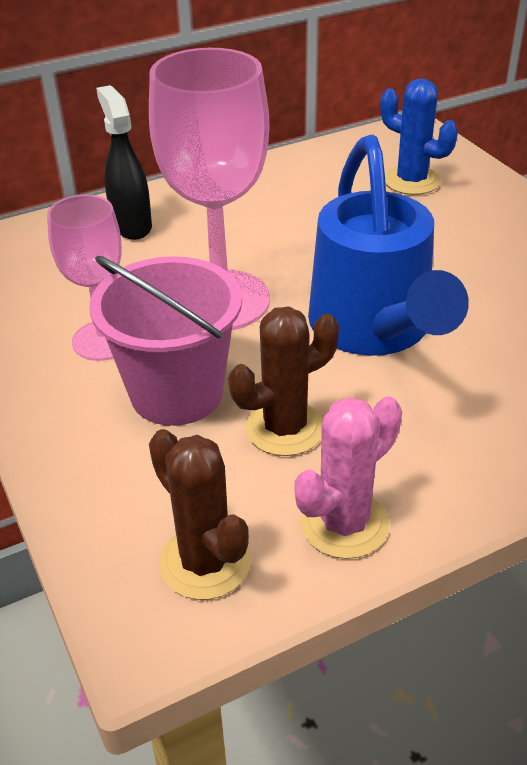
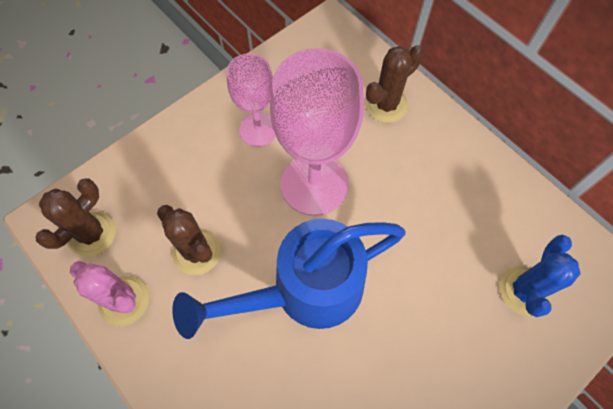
camera: 75 degrees right, 25 degrees up
pink bucket [89,256,242,426] -> none
black spray bottle [96,85,152,240] -> brown cactus [365,45,424,123]

